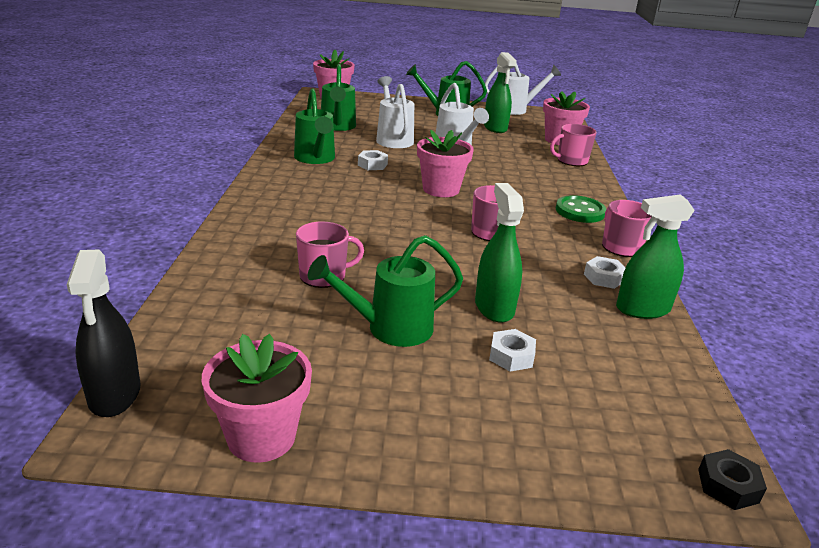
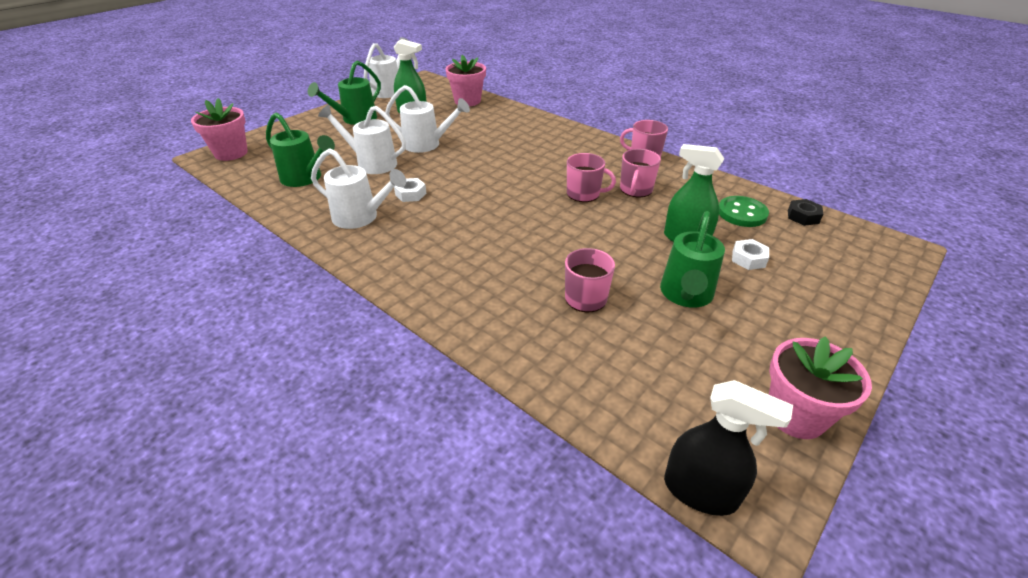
camera: 50 degrees left, 10 degrees up
green watering can [294,88,335,164] -> white watering can [311,148,406,229]
pink flower pot [417,130,474,197] -> none
pink mug [550,124,597,166] -> pink mug moved to [620,149,661,197]
green button [556,195,606,223] -> green button moved to [719,196,769,227]
white nut [584,256,626,289] -> none
green spray bottle [616,194,695,319] -> none
black nut [698,449,767,510] -> black nut moved to [788,199,823,226]

